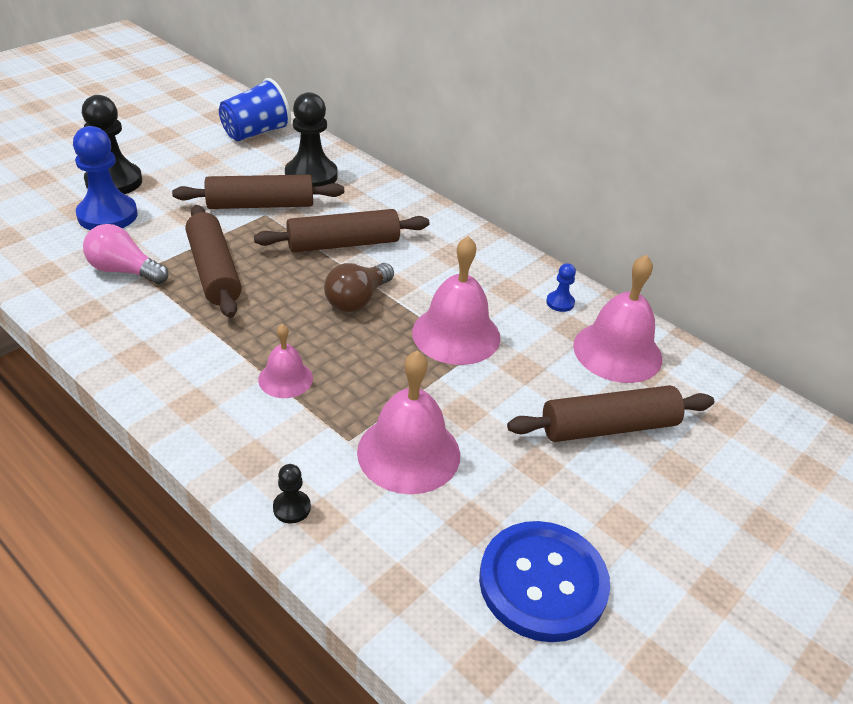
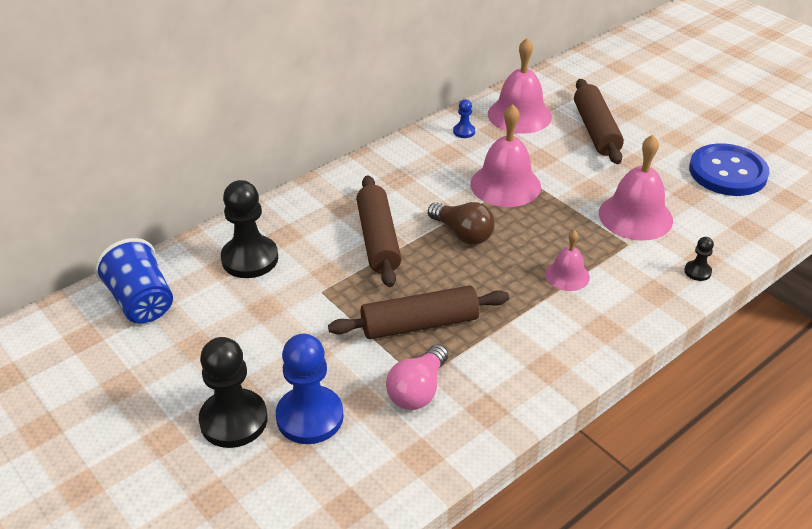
camera: 80 degrees left, 0 degrees up
brown rolling pin [172,175,344,209] -> none

